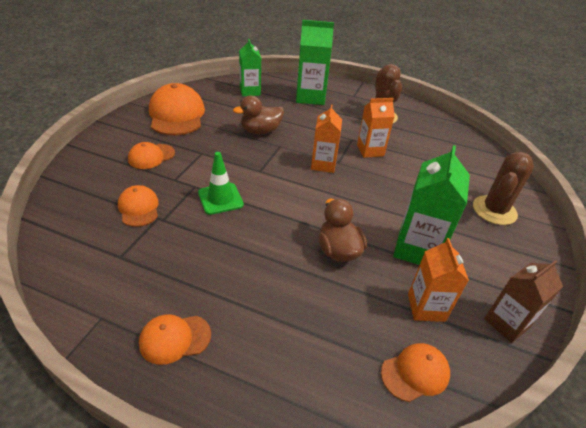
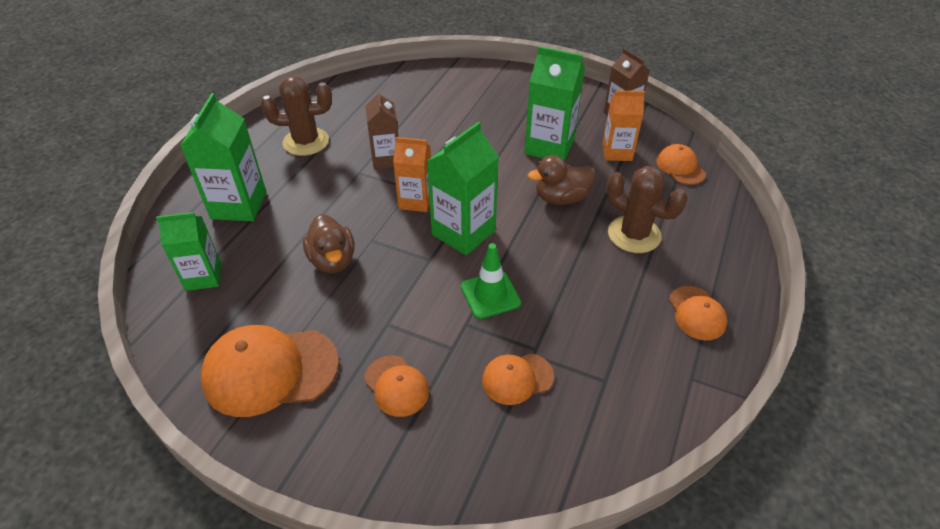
camera: 85 degrees left, 5 degrees up
orange carton [357,98,395,158] -> brown carton [365,90,399,169]
brown cactus [473,152,534,225] -> brown cactus moved to [606,166,687,253]
none -> green carton [427,122,499,256]

